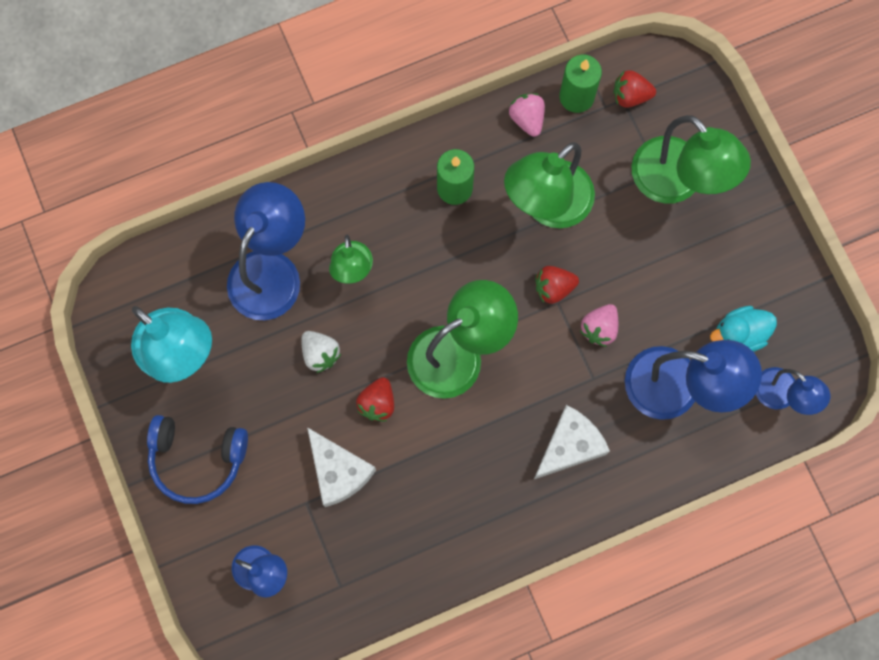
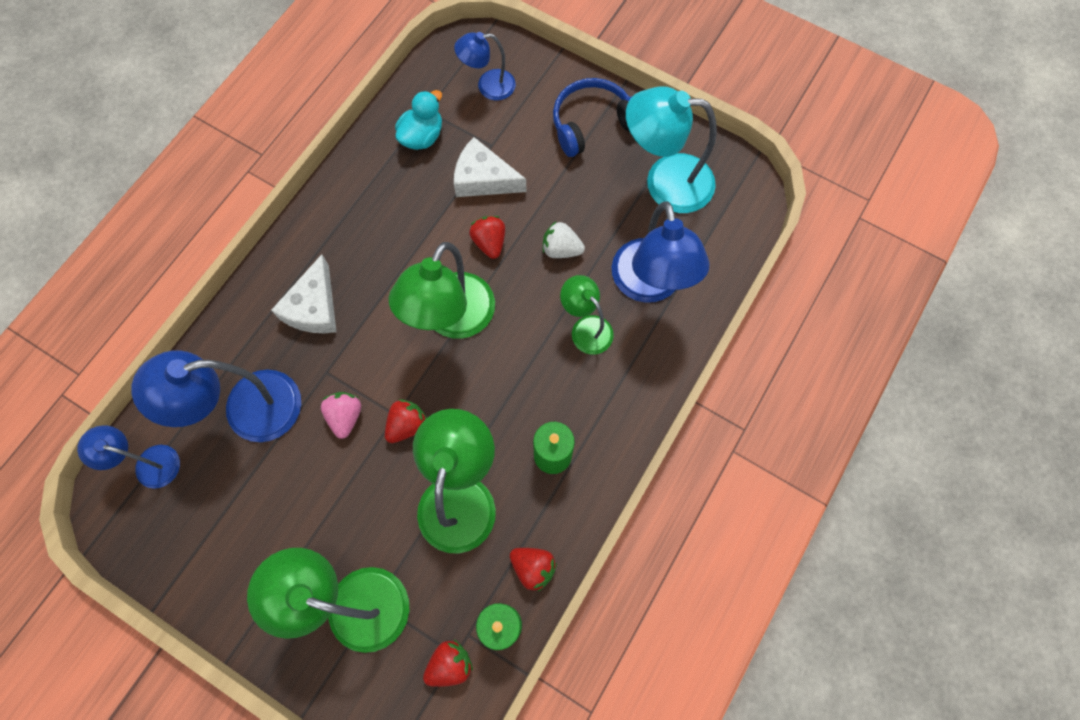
camera: 145 degrees right, 5 degrees down
pink strawberry [509,93,545,137] -> red strawberry [510,548,557,591]
turquoise duck [710,306,777,352] -> turquoise duck moved to [395,90,442,150]

